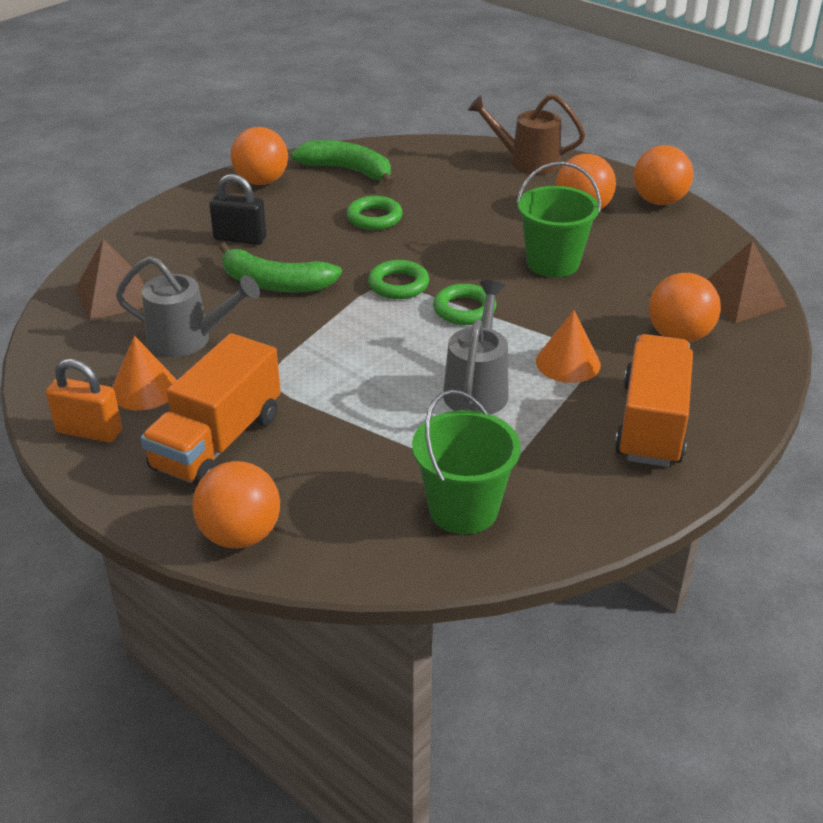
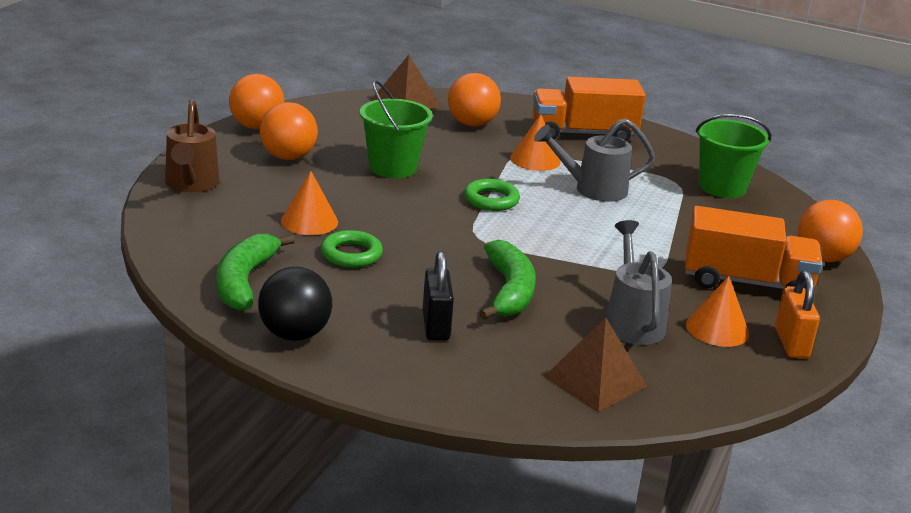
camera: 110 degrees left, 10 degrees down
orange ball [231,127,288,185] -> black ball [258,267,332,341]
green ring [368,260,429,299] -> none
none -> orange cone [281,171,338,235]

